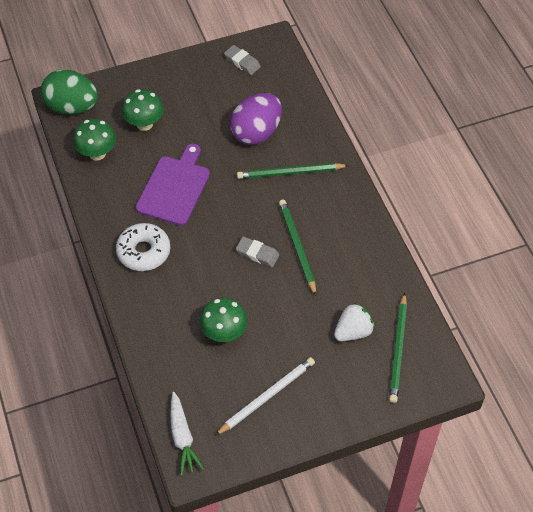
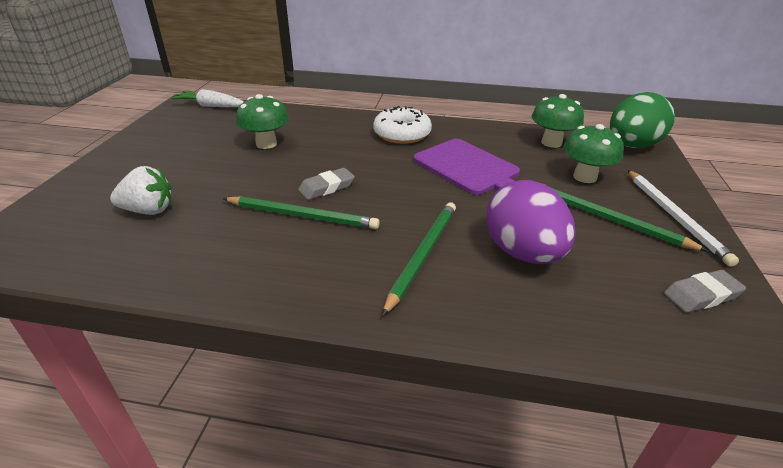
camera: 120 degrees right, 20 degrees down
white pencil [215,357,315,436] -> white pencil moved to [628,170,739,267]
white strawberry [334,303,375,341] -> white strawberry turned 90 degrees counterclockwise [110,166,172,215]
green pencil [389,293,407,403] -> green pencil moved to [548,186,708,251]

